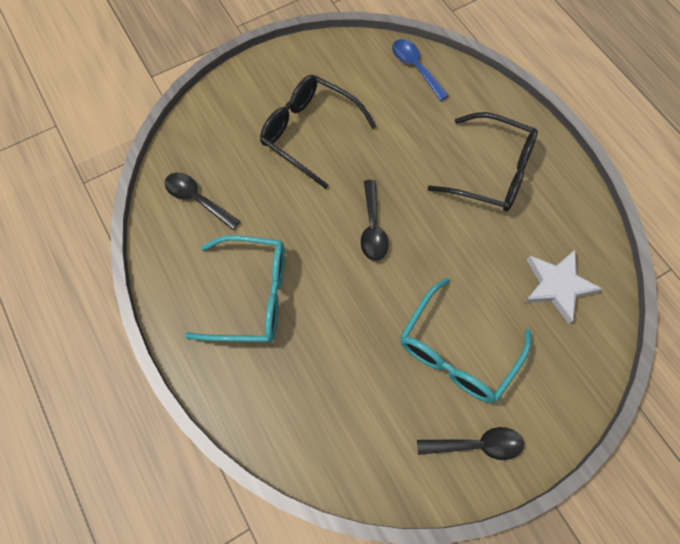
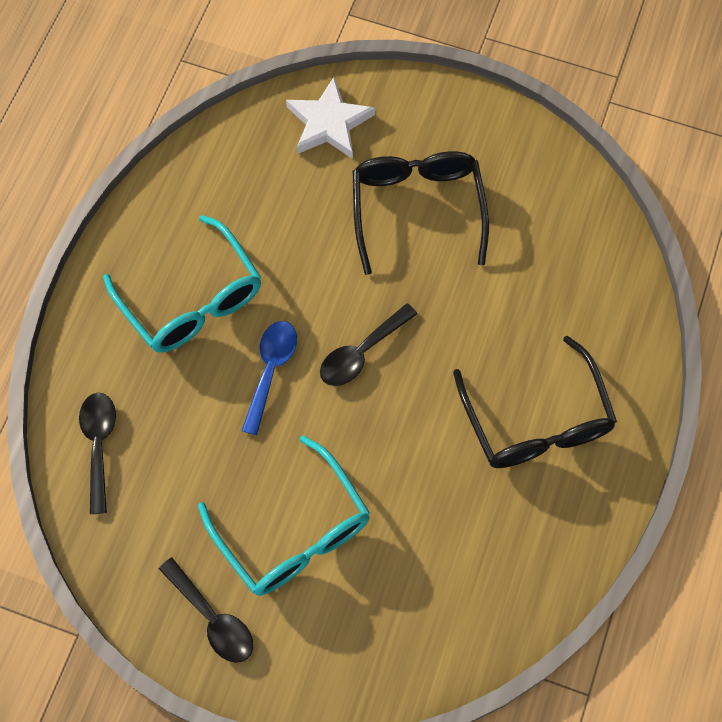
camera: 50 degrees right, 0 degrees up
black spoon [165,173,240,230] -> black spoon moved to [79,393,116,514]
blue spoon [392,39,449,101] -> blue spoon moved to [242,321,297,435]
turquoise glasses [400,278,531,403] -> turquoise glasses turned 120 degrees counterclockwise [198,435,370,596]
white star [524,250,602,324] -> white star moved to [286,77,375,159]

